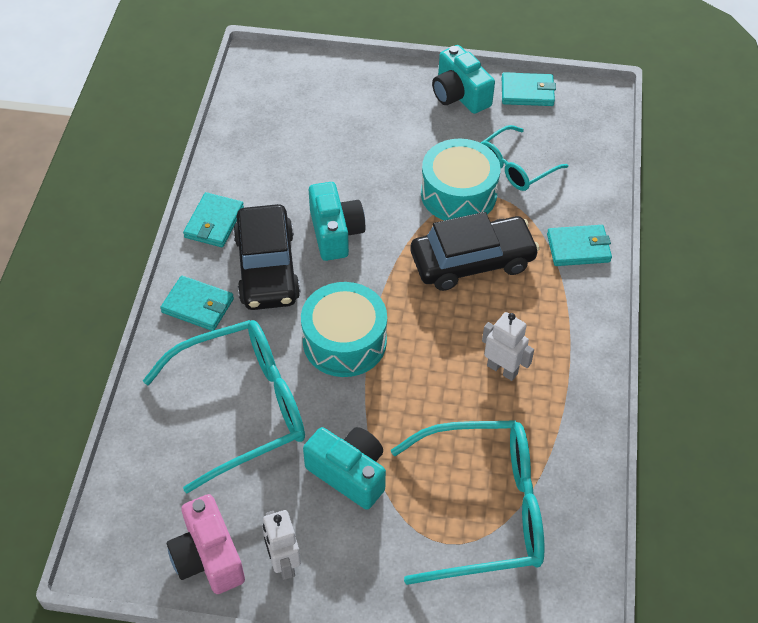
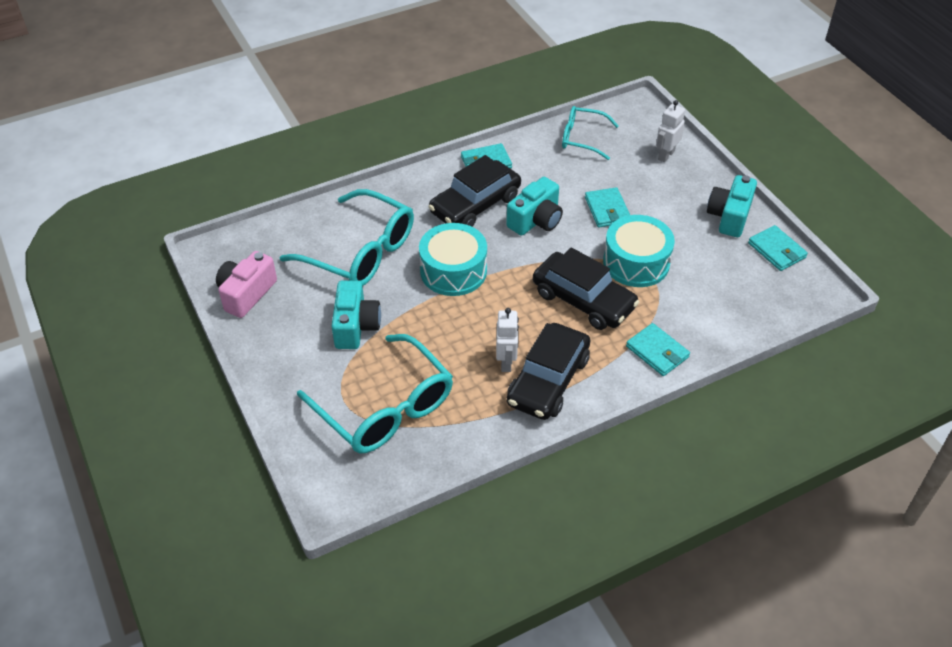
camera: 55 degrees right, 5 degrees down
turquoise wallet [160,276,234,331] -> turquoise wallet moved to [585,187,630,227]
white robot [262,510,301,580] -> white robot moved to [656,100,685,162]
turquoise glasses [481,125,568,191] -> turquoise glasses moved to [562,106,619,160]
none -> black car [507,323,590,420]

